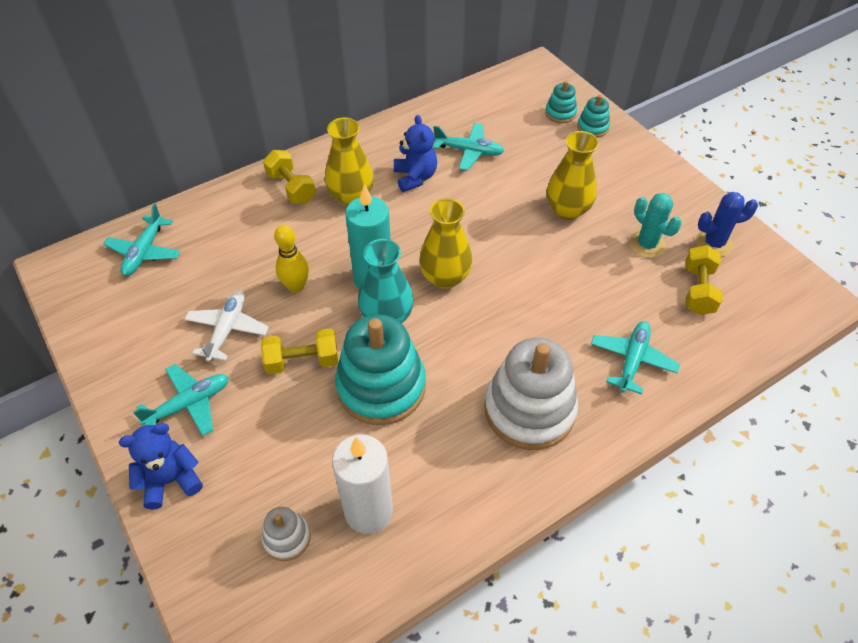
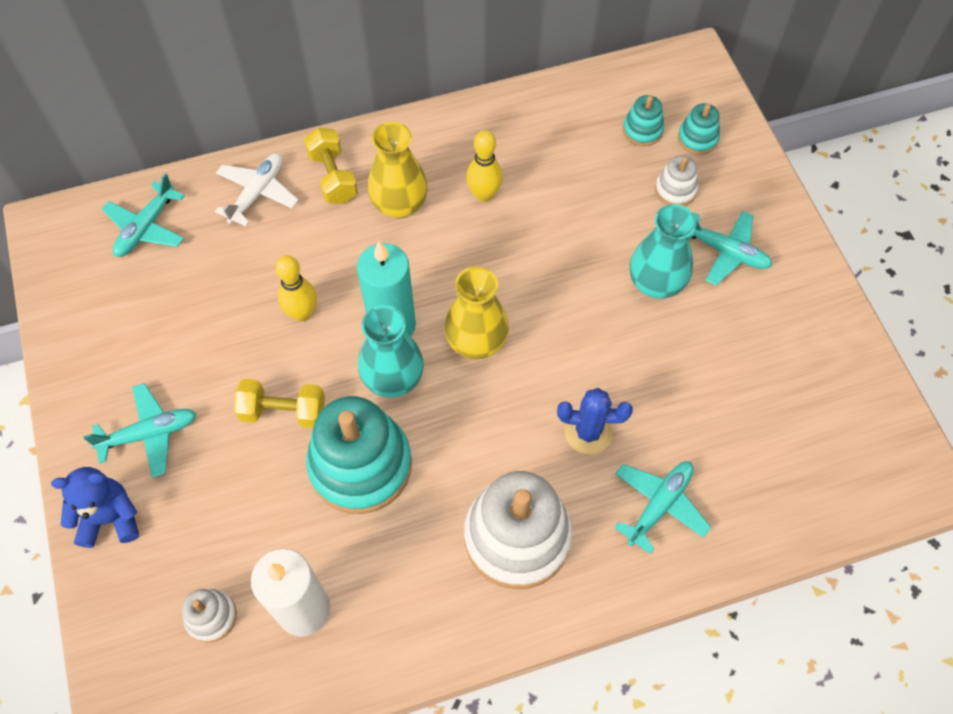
camera: 15 degrees right, 10 degrees up
white plane [184,291,269,362] -> white plane moved to [215,153,298,227]
blue teddy bear [394,115,437,192] -> yellow bowling pin [466,130,503,202]
turquoise plane [433,123,504,171] -> turquoise plane moved to [689,211,772,285]
yellow vase [547,131,599,220] -> turquoise vase [630,204,697,299]
turquoise stacking toy [577,95,610,138] -> turquoise stacking toy moved to [623,95,664,146]
turquoise cactus [629,193,682,258] -> none
yellow dumbbell [685,245,723,315] -> none
blue cactus [696,192,758,257] -> blue cactus moved to [557,388,633,454]
none -> white stacking toy [655,155,698,206]

